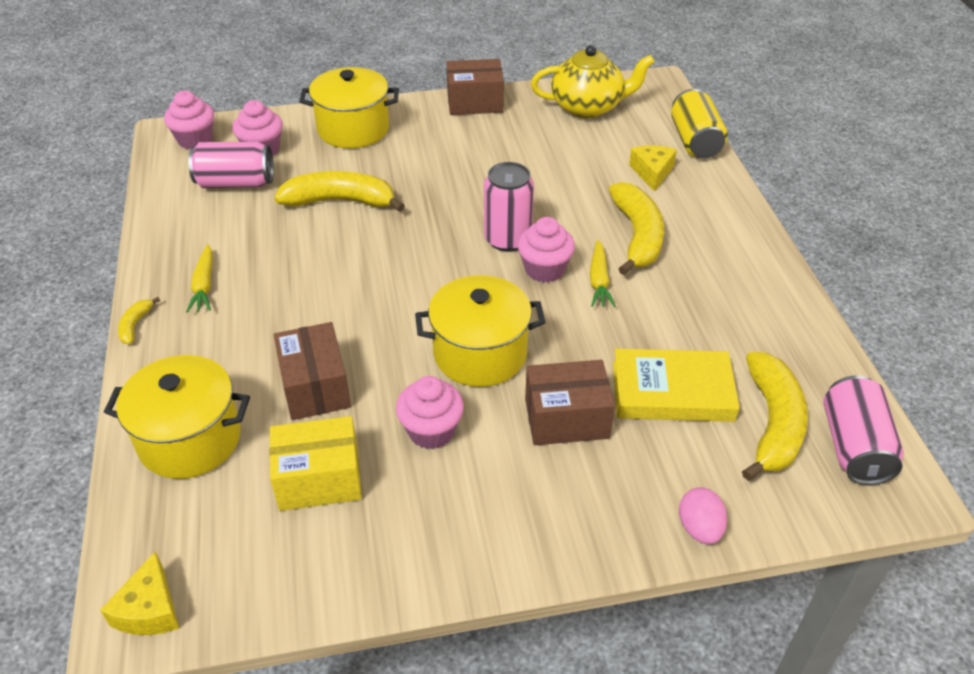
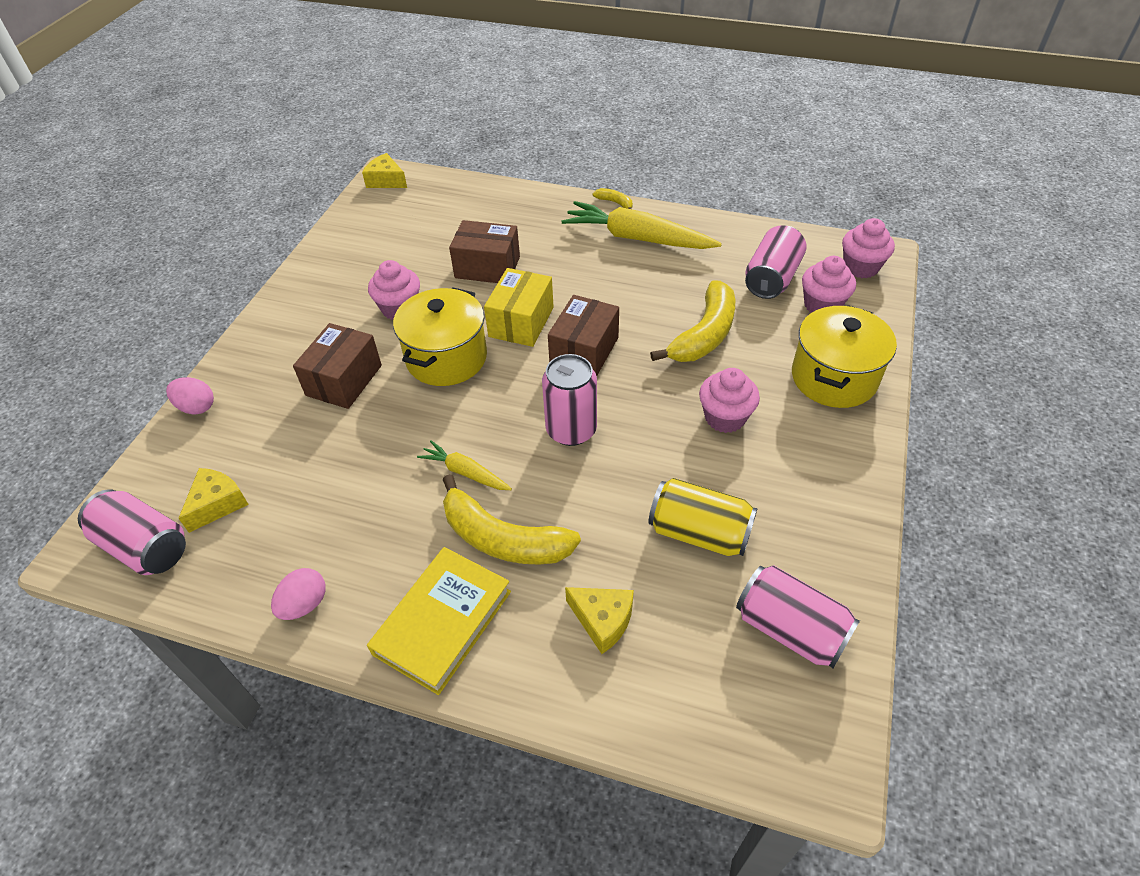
camera: 120 degrees right, 5 degrees up
yellow pot [104,355,250,479] -> none
yellow carrot [186,244,212,313] -> yellow carrot [562,201,722,249], size x1.95
yellow box [269,416,362,511] -> yellow box moved to [484,268,554,347]
brown box [447,59,504,115] -> brown box moved to [548,295,619,376]
pink cupcake [518,217,575,283] -> pink cupcake moved to [699,368,760,433]
yellow teapot [531,45,655,118] -> pink can [736,565,860,669]
yellow book [613,349,740,422] -> yellow book moved to [367,547,511,695]
yellow can [671,89,728,158] -> yellow can moved to [648,478,758,556]
yellow banana [742,352,808,481] -> yellow cheese [178,468,249,533]
none -> pink egg [271,568,325,620]

